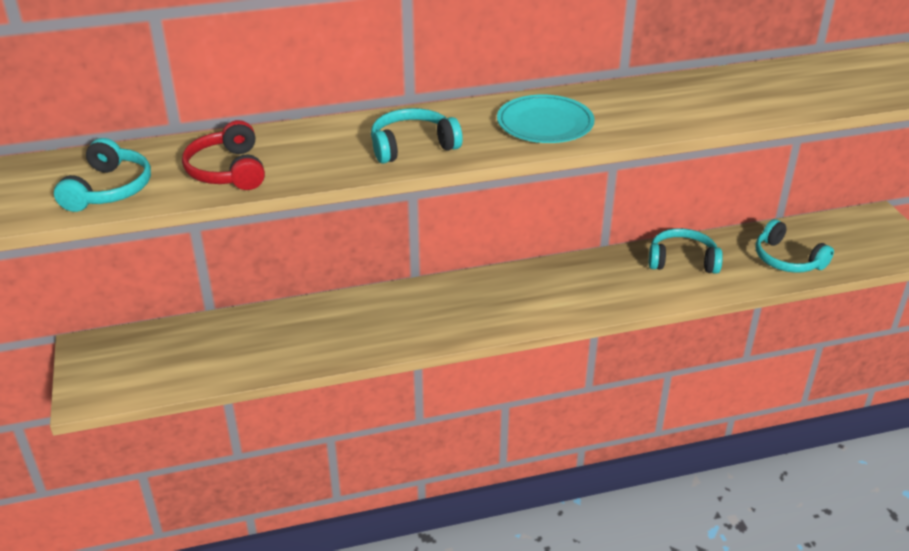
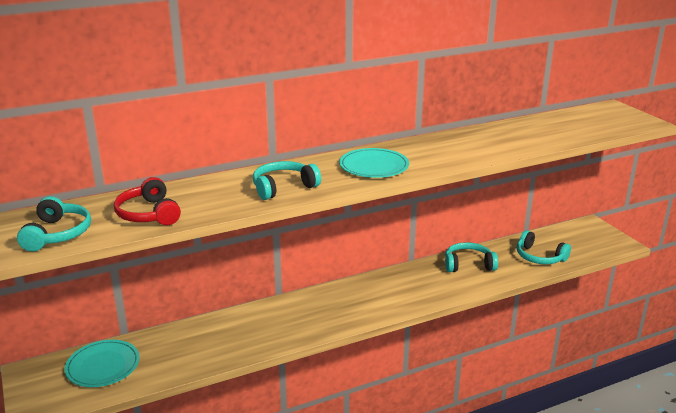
camera: 10 degrees left, 10 degrees down
none -> turquoise plate [64,340,140,387]

